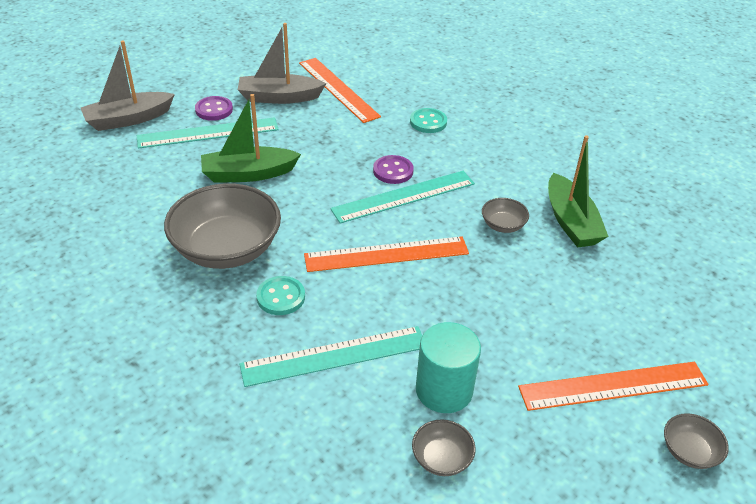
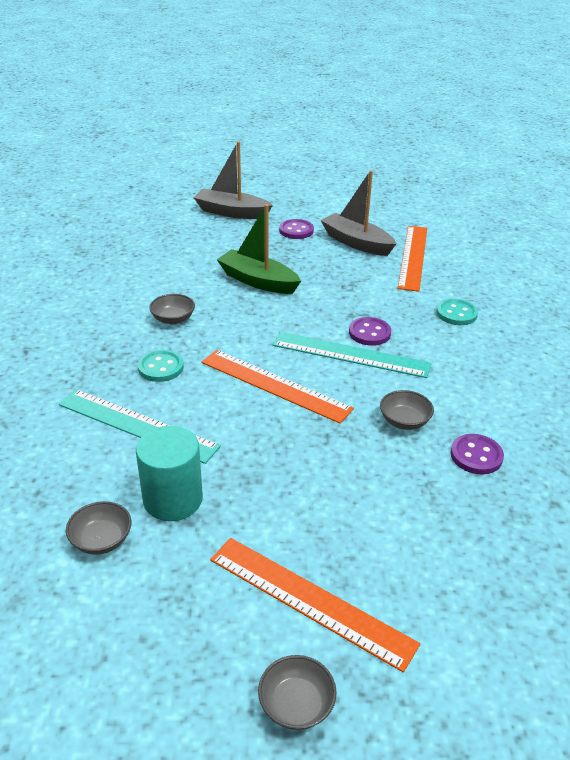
camera: 45 degrees right, 5 degrees down
turquoise ruler [137,117,279,149] -> none
grey bowl [164,183,281,269] -> grey bowl [149,294,195,324], size x0.44
green boat [548,135,609,248] -> purple button [451,434,504,474]

